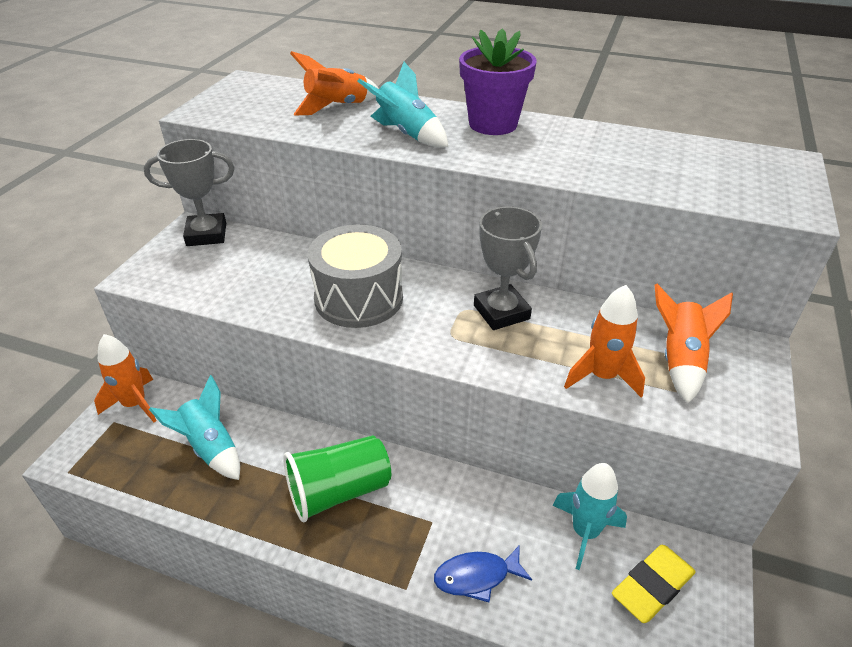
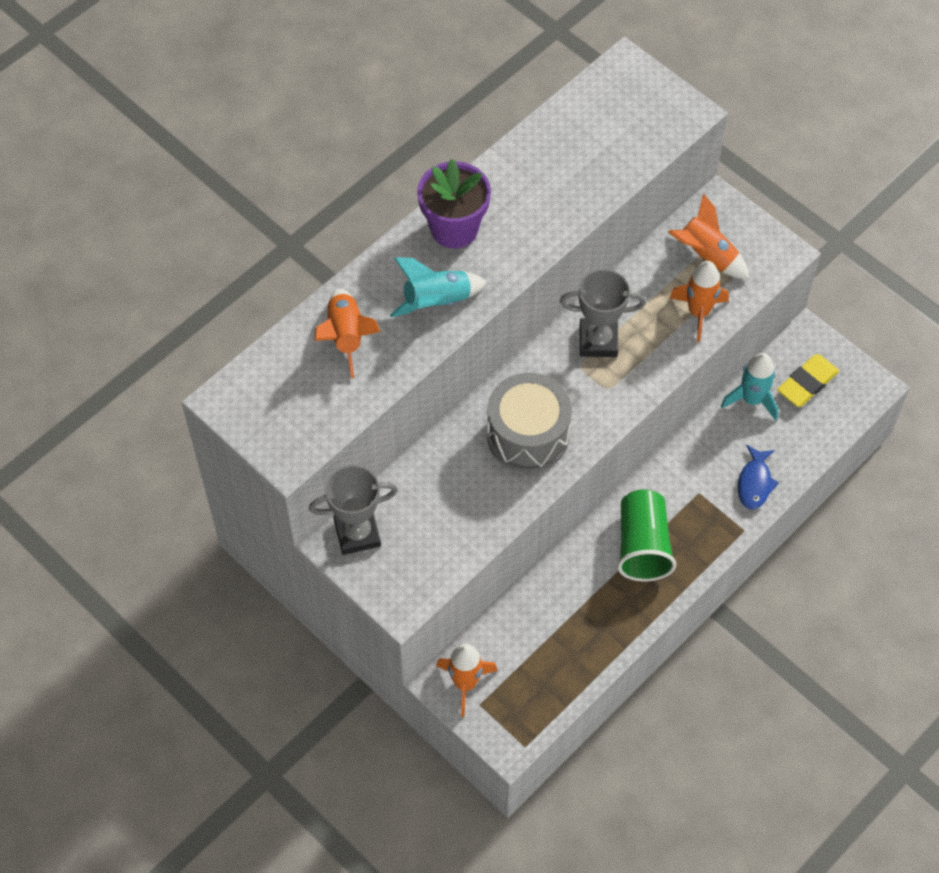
camera: 65 degrees left, 20 degrees up
grey trophy [144,139,235,246] -> grey trophy turned 60 degrees clockwise [309,465,398,555]
turquoise rocket [149,375,240,480] -> none
yellow eraser [612,545,696,623] -> yellow eraser turned 60 degrees clockwise [777,354,839,407]

